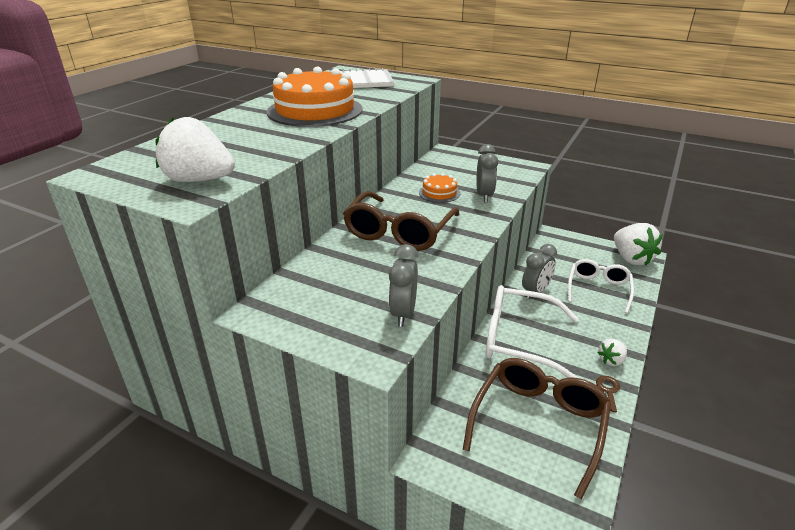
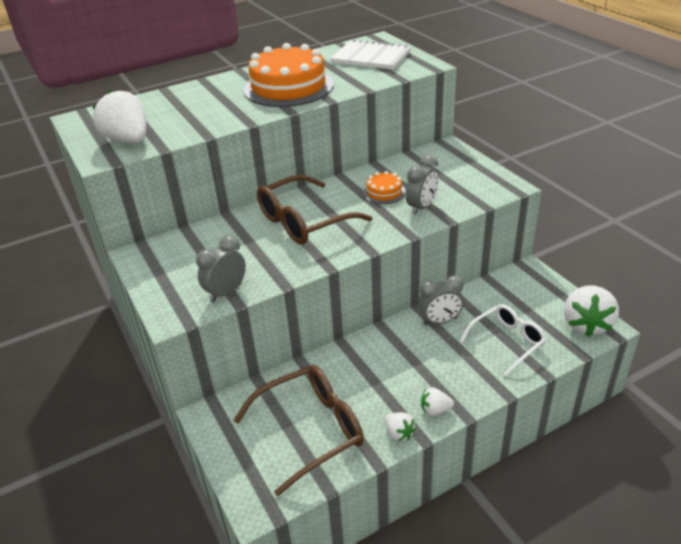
camera: 35 degrees right, 5 degrees up
white glasses [486,285,579,378] -> none
brown key [596,376,620,412] -> white strawberry [385,412,416,442]

